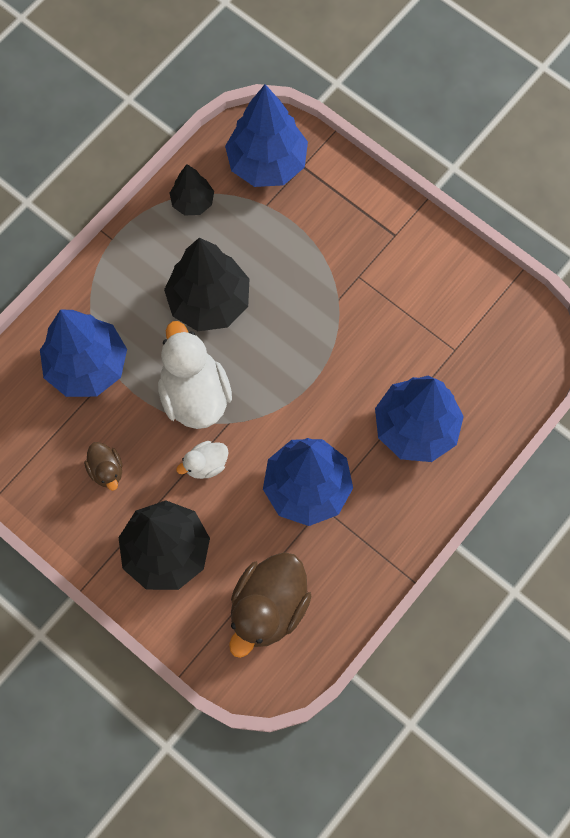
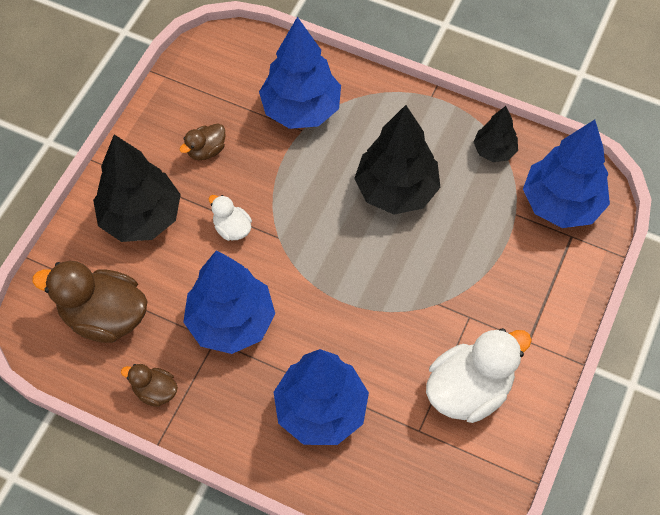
camera: 75 degrees right, 10 degrees down
white duck [158,321,232,429] -> white duck moved to [426,328,532,423]
none -> brown duck [121,364,178,407]

